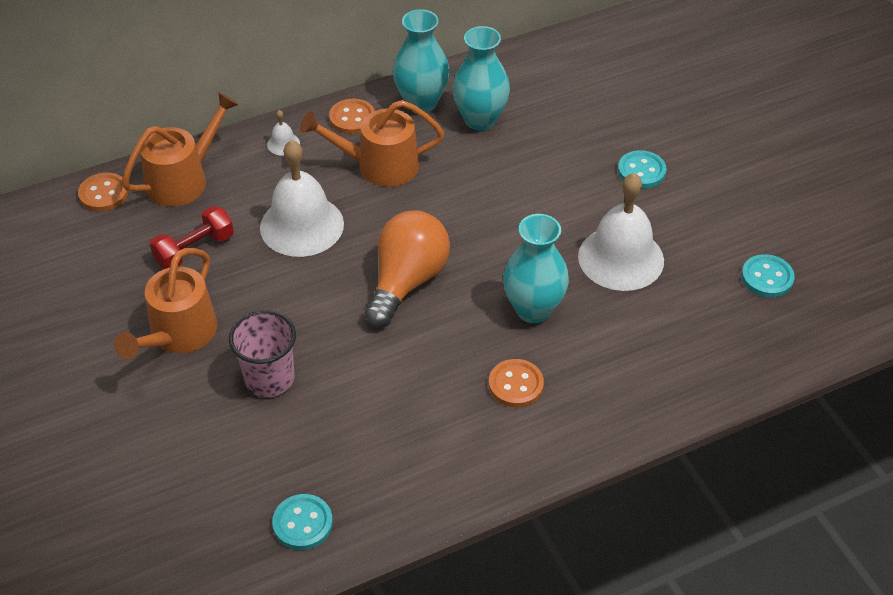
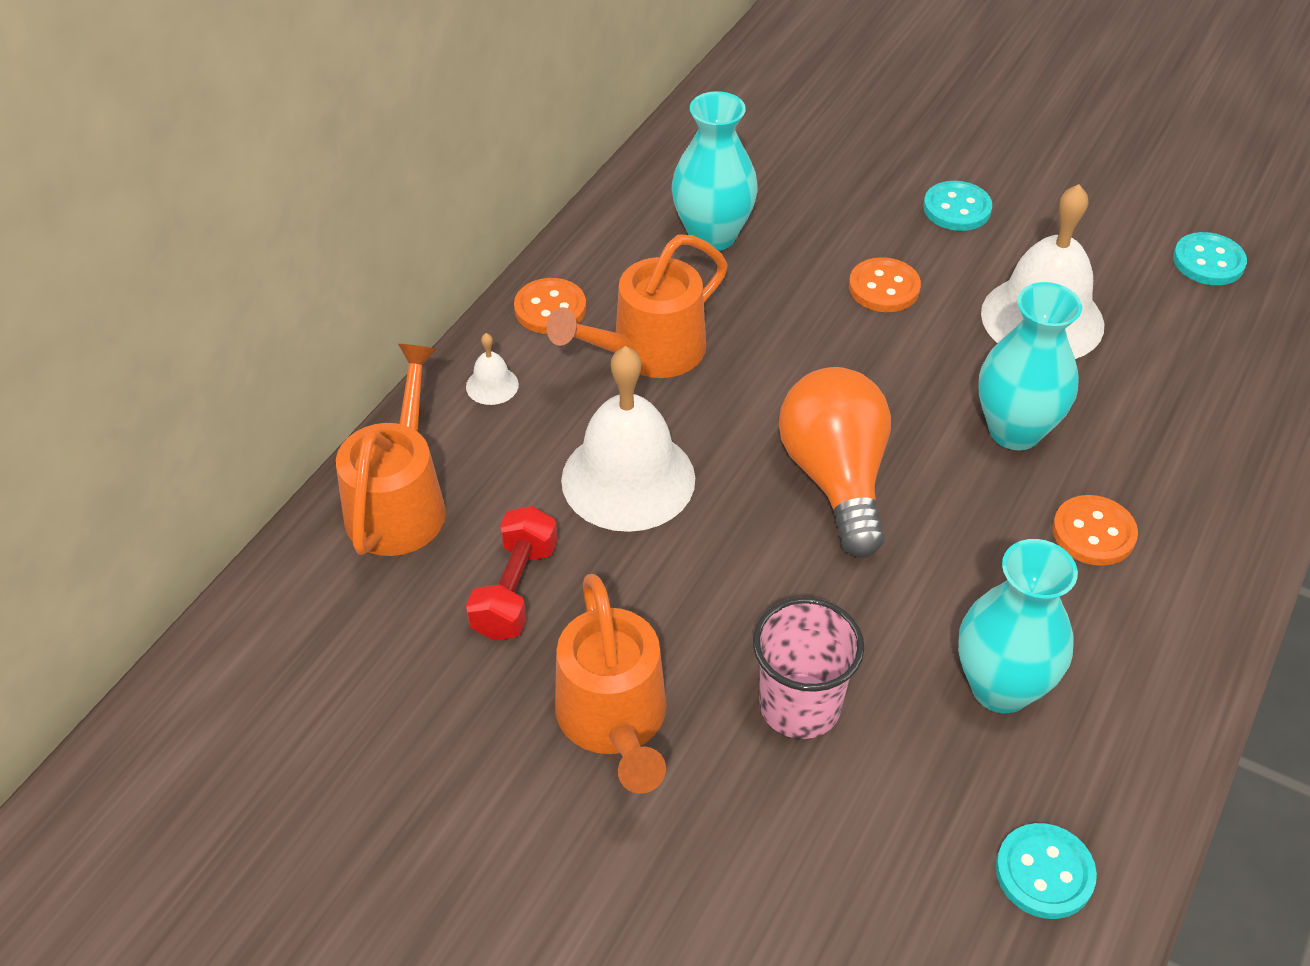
camera: 35 degrees left, 0 degrees up
orange button [78,172,128,212] -> orange button moved to [849,257,921,312]
turquoise vase [393,9,450,113] -> turquoise vase moved to [958,539,1078,713]

